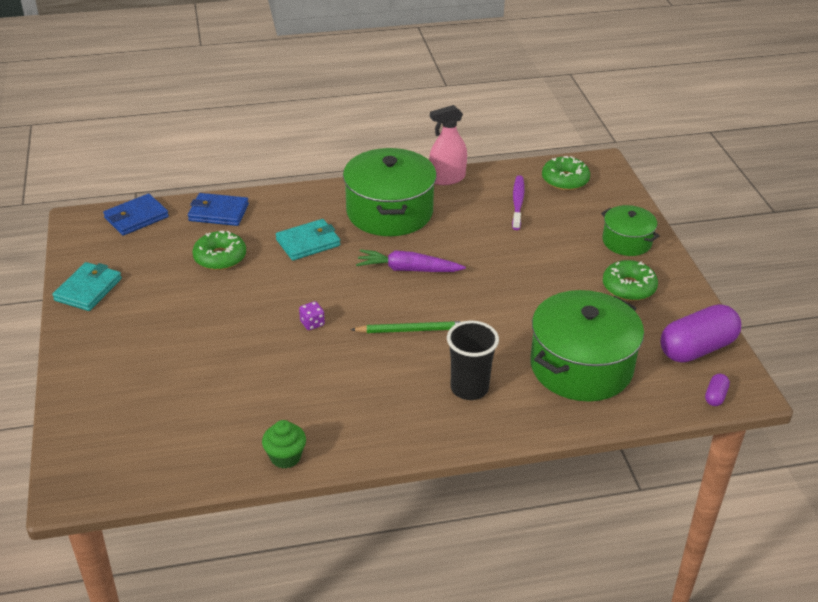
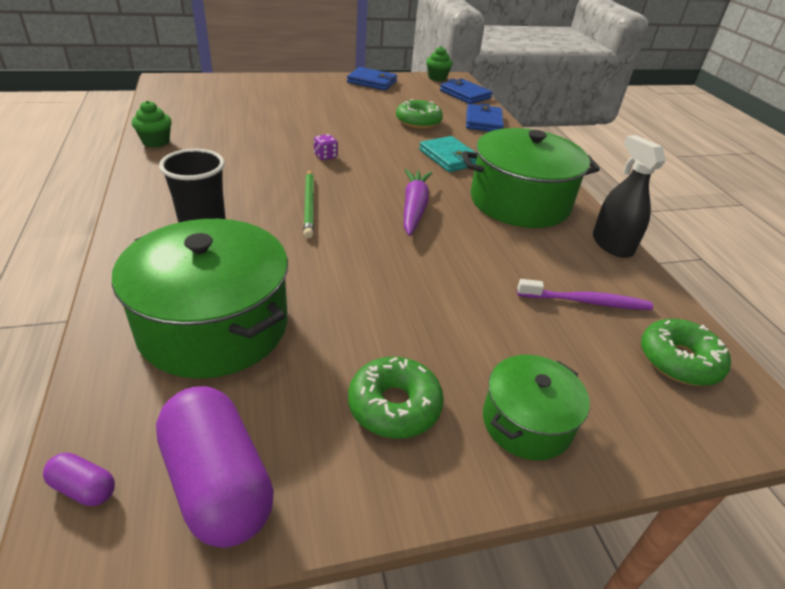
camera: 85 degrees right, 0 degrees up
turquoise wallet [52,262,122,311] -> blue wallet [347,67,397,90]
pink spray bottle [429,105,467,185] -> black spray bottle [593,135,666,258]
none -> green cupcake [426,46,453,81]

